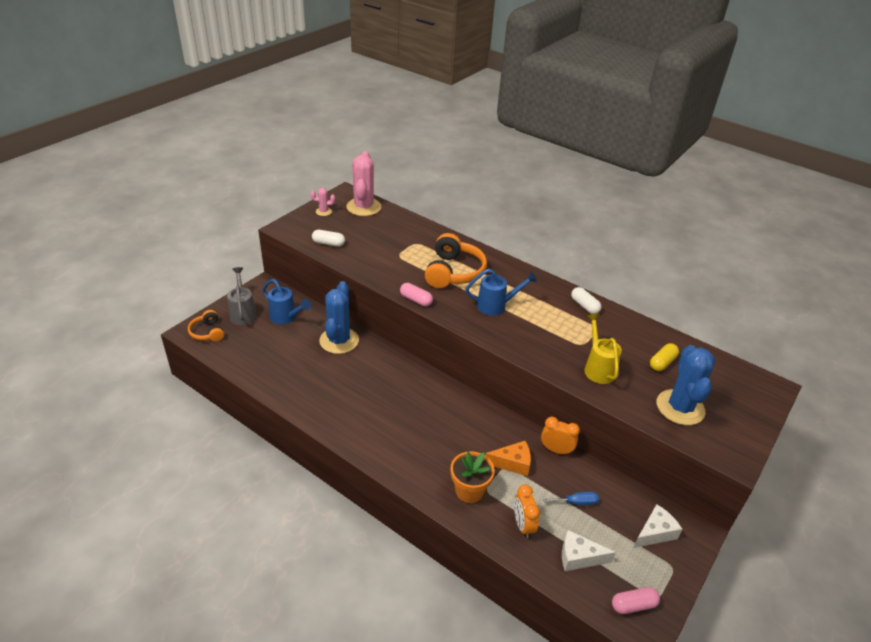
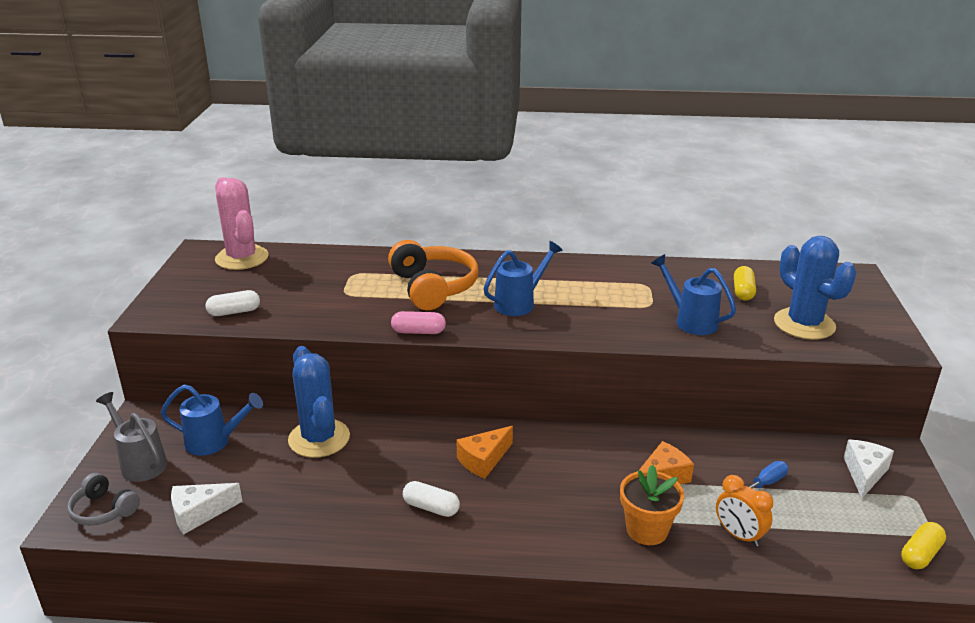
camera: 30 degrees left, 10 degrees down
orange headphones [188,310,224,342] -> grey headphones [67,473,140,526]
pink cactus [310,188,335,216] -> none
orange clock [541,417,580,455] -> none
white cheese [562,530,616,571] -> white cheese moved to [171,483,243,534]
white capsule [571,287,602,314] -> white capsule moved to [403,481,460,517]
yellow watering can [584,314,622,384] -> blue watering can [651,254,736,335]
pink capsule [612,587,660,614] -> yellow capsule [901,522,946,569]
none -> orange cheese [456,426,513,479]

